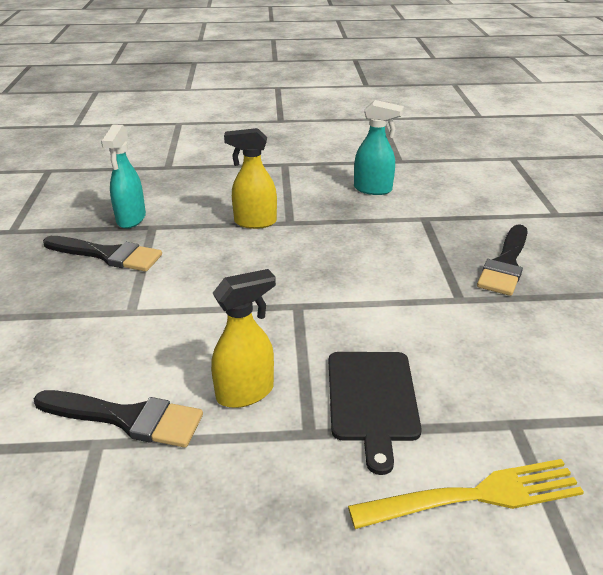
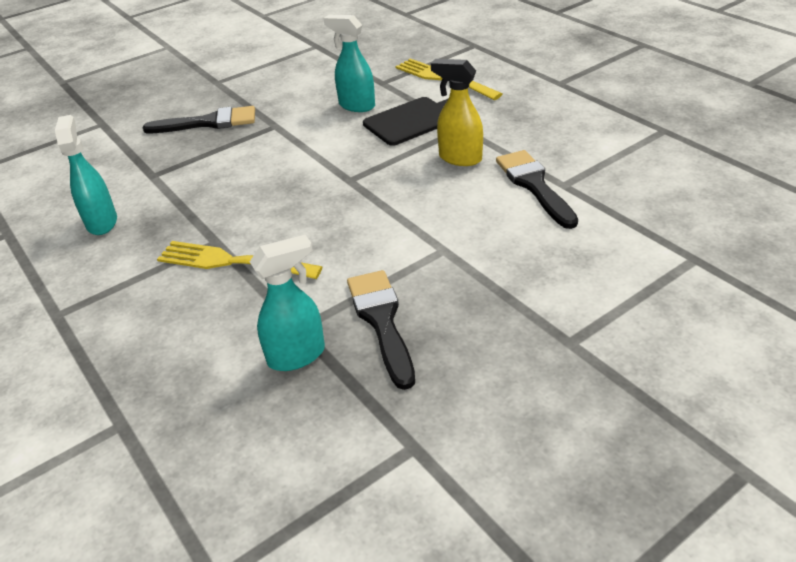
camera: 120 degrees left, 5 degrees up
yellow spray bottle [224,128,277,229] -> yellow fork [157,241,322,279]
none -> turquoise spray bottle [324,15,375,112]

